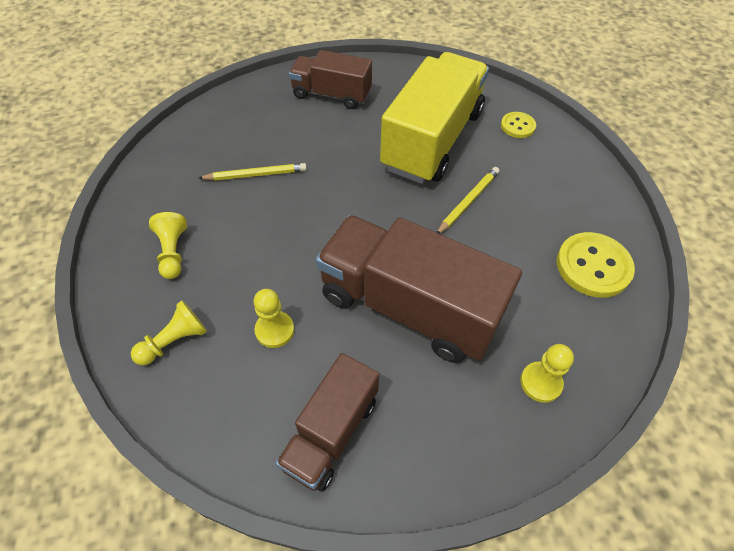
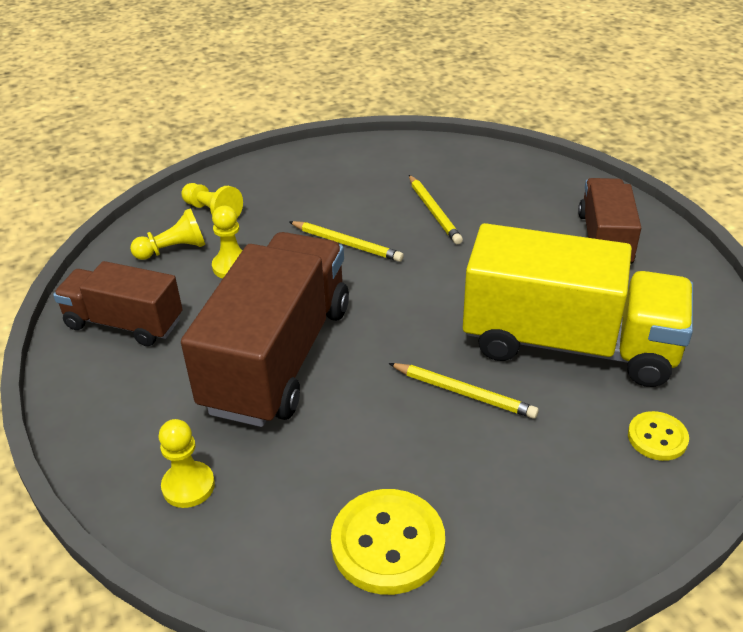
camera: 80 degrees right, 15 degrees down
yellow pawn [149,212,187,279] -> yellow pawn moved to [130,208,205,260]
none -> yellow pencil [289,221,404,262]

